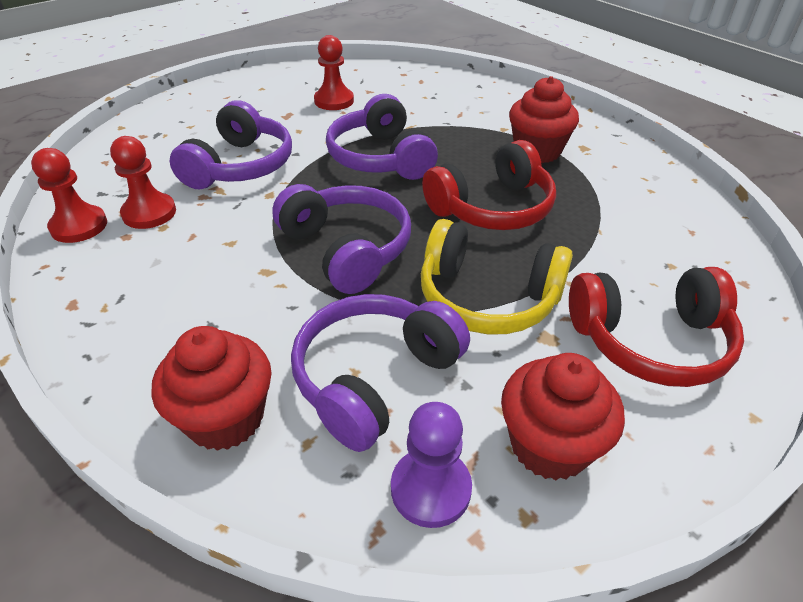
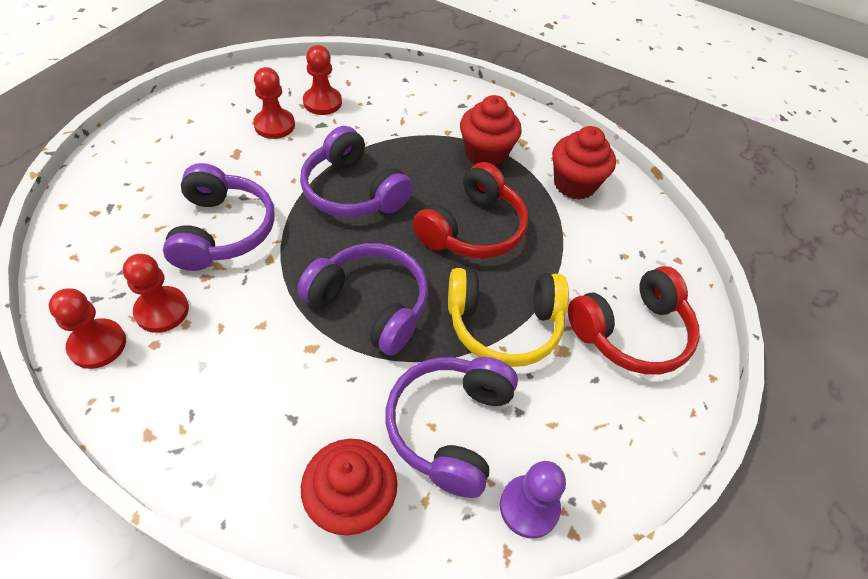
camera: 25 degrees left, 10 degrees up
red cupcake [501,353,625,480] -> red cupcake moved to [552,126,616,200]
none -> red pawn [303,45,342,115]

